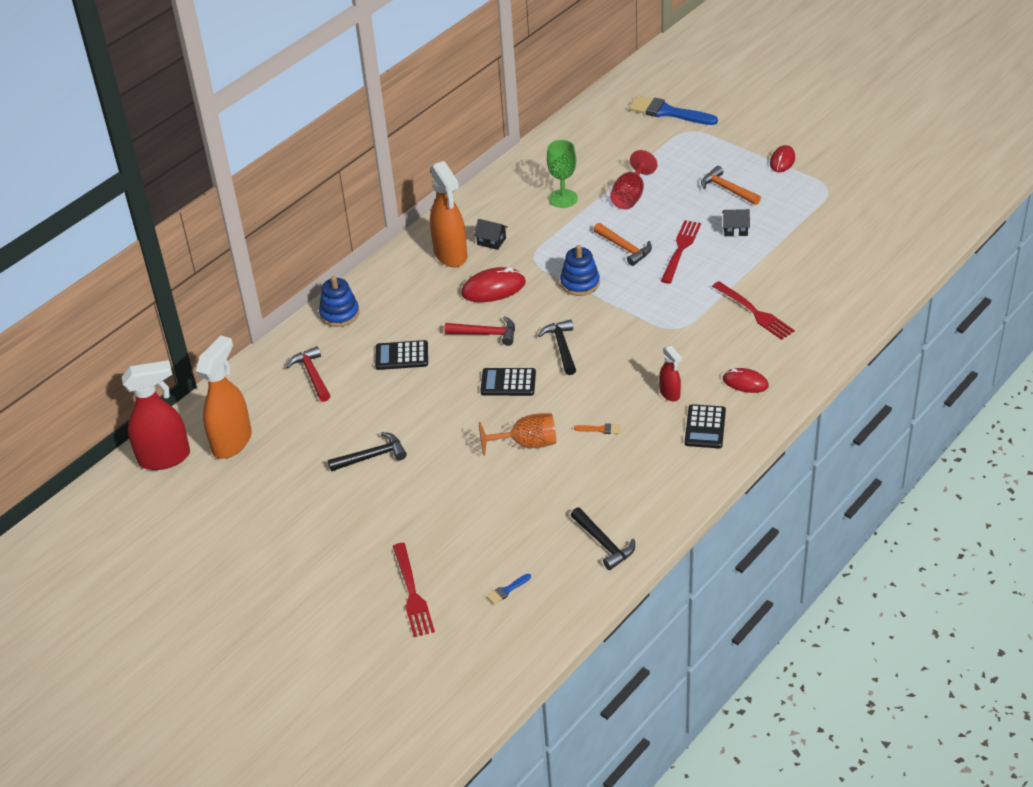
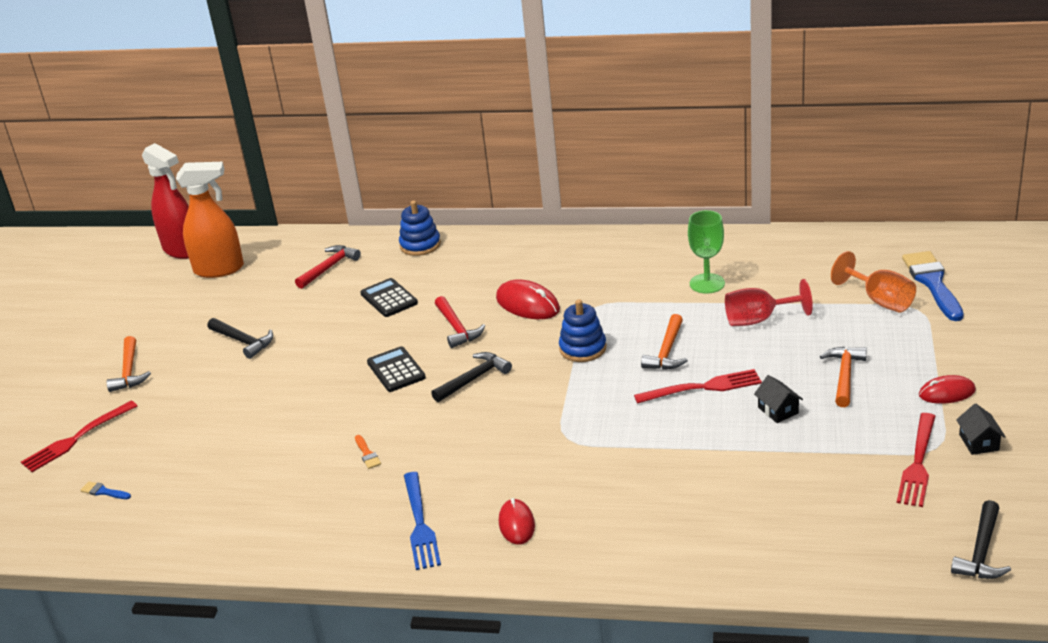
camera: 60 degrees right, 10 degrees down
orange spray bottle [430,161,467,267] -> none
black house [474,219,508,250] -> black house moved to [956,404,1006,455]
orange goblet [479,413,556,456] -> orange goblet moved to [831,251,916,313]
black hammer [571,507,635,570] -> black hammer moved to [951,500,1011,579]
red spray bottle [659,345,682,401] -> none
black calculator [685,404,726,448] -> blue fork [404,472,441,570]
red fork [712,281,795,340] -> red fork moved to [897,413,935,507]
none -> orange hammer [107,336,151,392]

